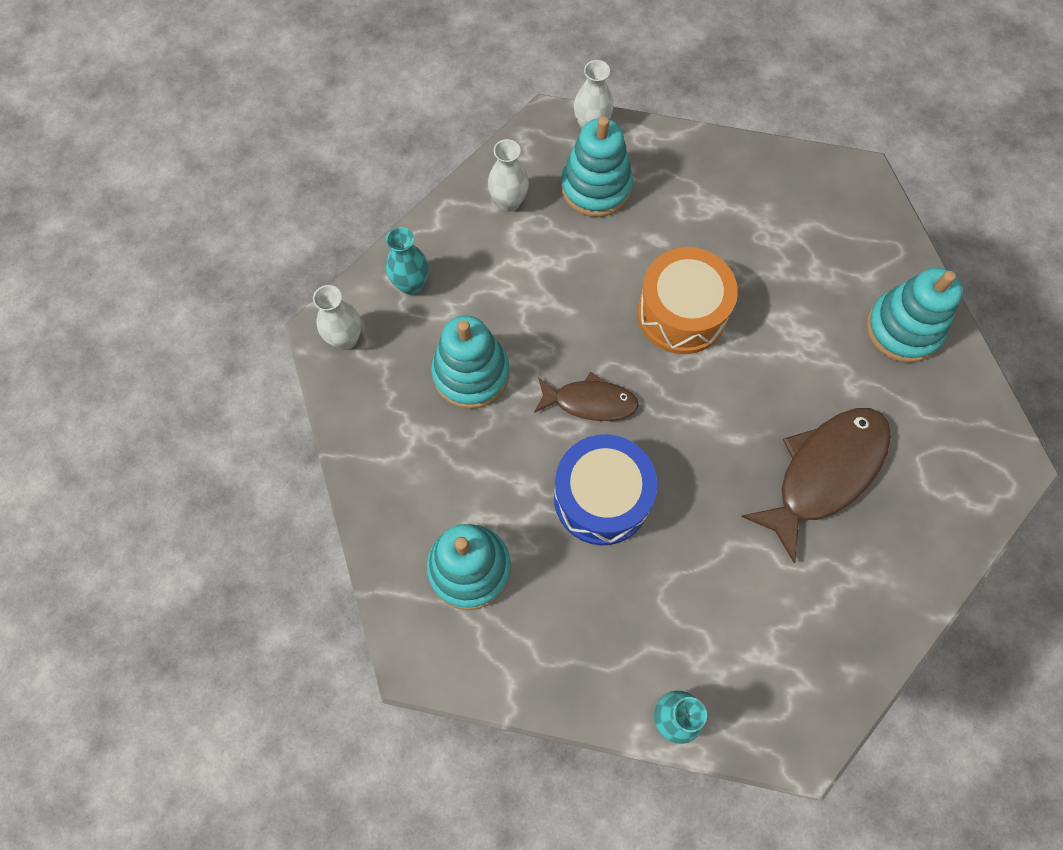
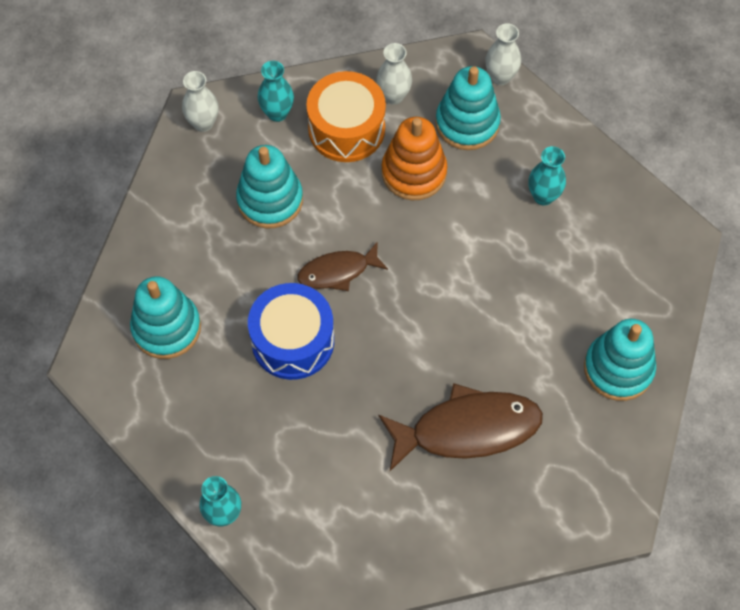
camera: 35 degrees right, 5 degrees down
brown fish [534,372,639,421] -> brown fish turned 120 degrees clockwise [297,241,388,291]
orange drum [637,247,738,354] -> orange drum moved to [306,71,386,162]
none -> orange stacking toy [382,117,447,200]
none -> turquoise vase [528,146,566,206]

